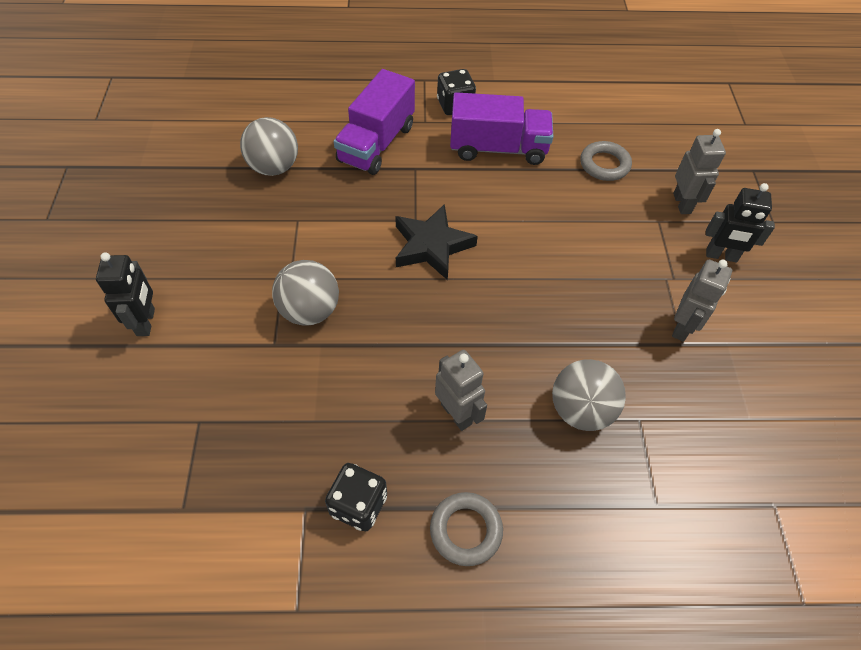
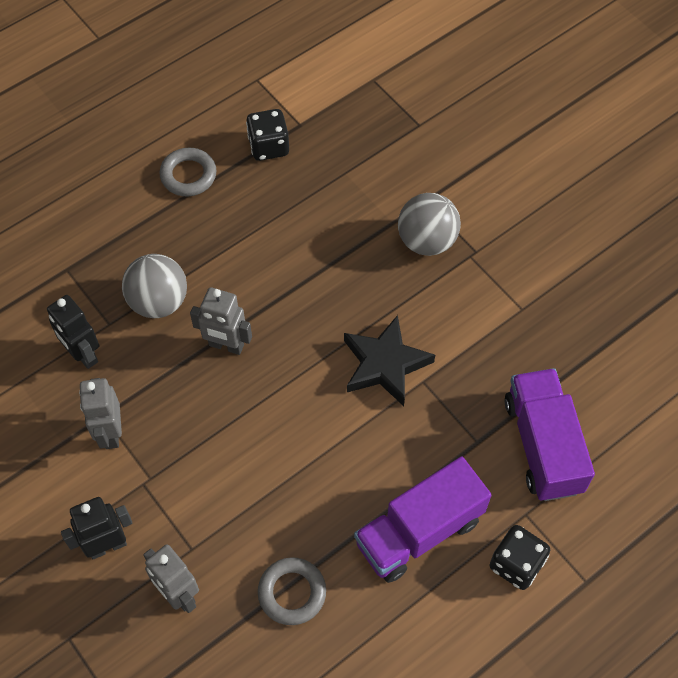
camera: 145 degrees right, 5 degrees up
black robot [96,252,155,336] -> black robot moved to [47,295,99,369]
grey ball [240,117,298,176] -> none
grey robot [435,350,487,431] -> grey robot moved to [190,287,252,355]

